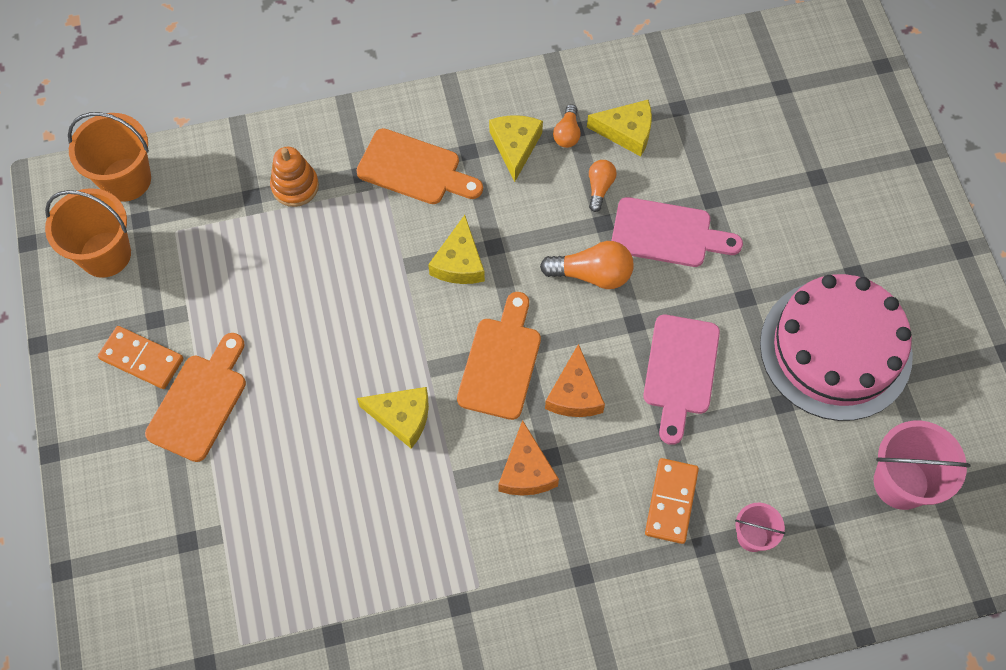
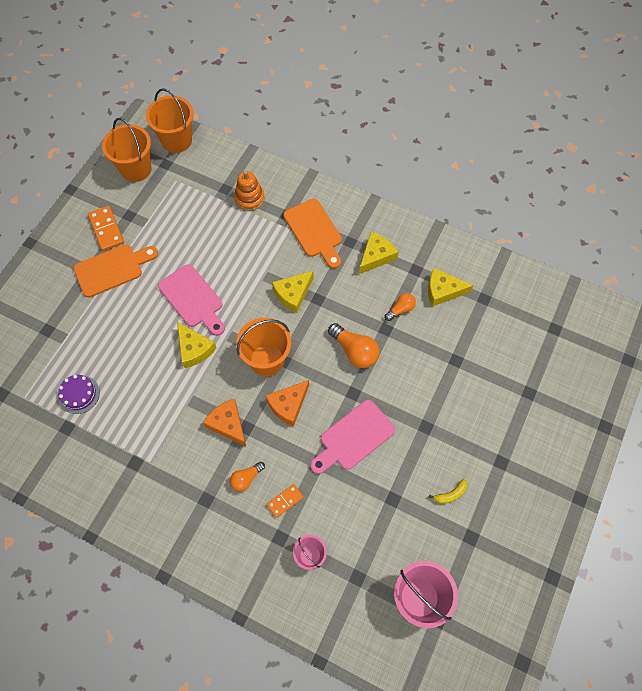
camera: 40 degrees right, 0 degrees up
orange cutting board [457,292,541,420] -> orange bucket [236,318,291,376]
orange cheese [498,420,559,496] -> orange cheese turned 105 degrees clockwise [203,399,246,446]
orange light bulb [553,104,581,148] -> orange light bulb moved to [230,462,265,491]
yellow cheese [587,100,652,157] -> yellow cheese turned 135 degrees clockwise [428,268,474,307]
pink cutting board [612,197,743,267] -> pink cutting board moved to [158,264,225,336]
orange domino [645,458,699,544] -> orange domino [266,484,303,518], size x0.63
pink cake [760,274,913,421] -> yellow banana [429,479,468,504]
none -> purple cake [58,375,100,414]

